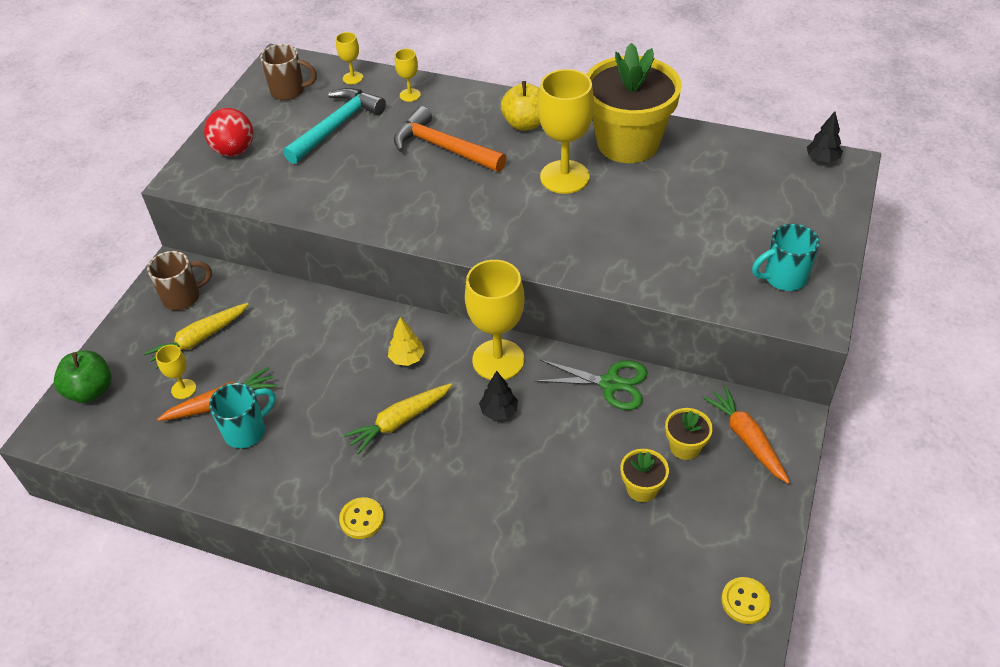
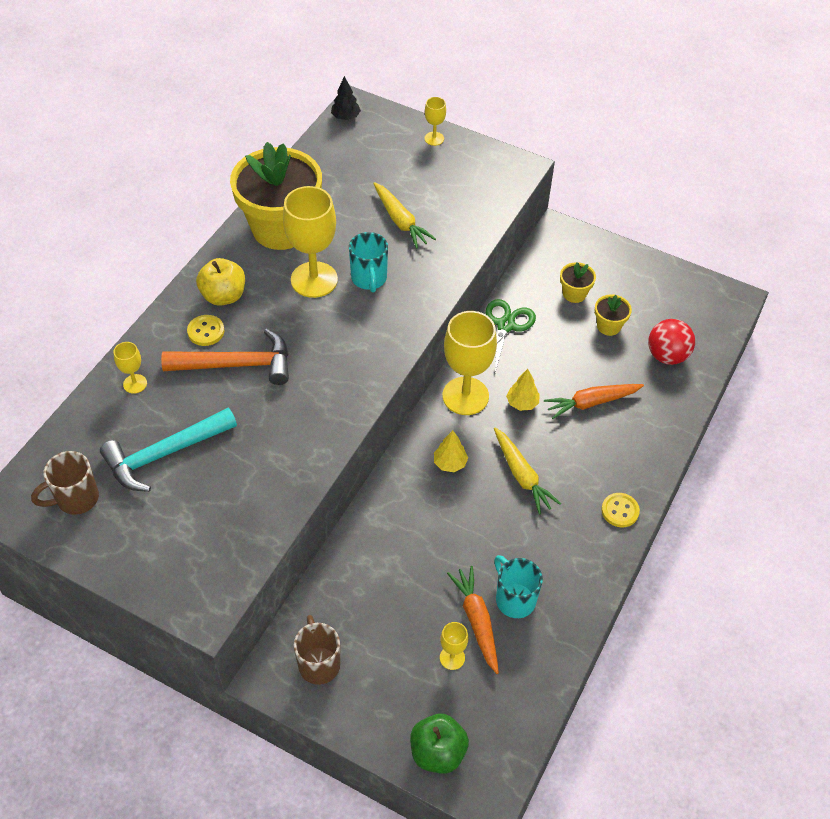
camera: 85 degrees left, 5 degrees up
yellow carrot [144,303,249,369] -> yellow carrot moved to [373,182,436,249]
red ball [204,108,253,157] -> red ball moved to [648,319,695,365]
brown mug [260,44,317,100] -> brown mug turned 135 degrees counterclockwise [31,451,99,515]
turquoise hammer [283,88,386,164] -> turquoise hammer turned 75 degrees counterclockwise [100,408,237,492]
yellow goblet [336,32,363,84] -> yellow goblet moved to [424,97,446,146]
orange hammer [394,106,506,172] -> orange hammer turned 135 degrees counterclockwise [161,329,289,385]
black tree [479,371,518,420] -> yellow tree [506,369,539,411]
orange carrot [703,386,790,484] -> orange carrot moved to [544,384,644,419]
yellow button [721,577,771,624] -> yellow button moved to [187,315,224,346]
turquoise mug [752,224,820,291] -> turquoise mug moved to [349,232,388,293]

